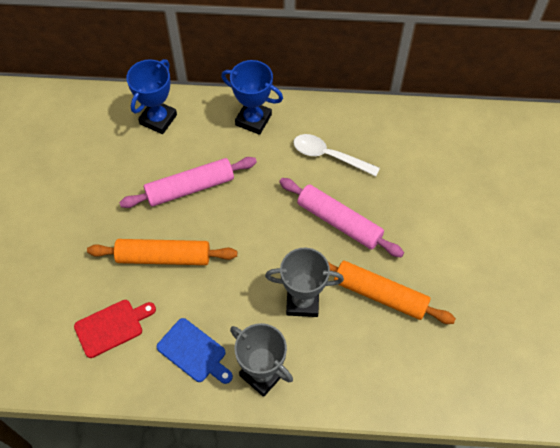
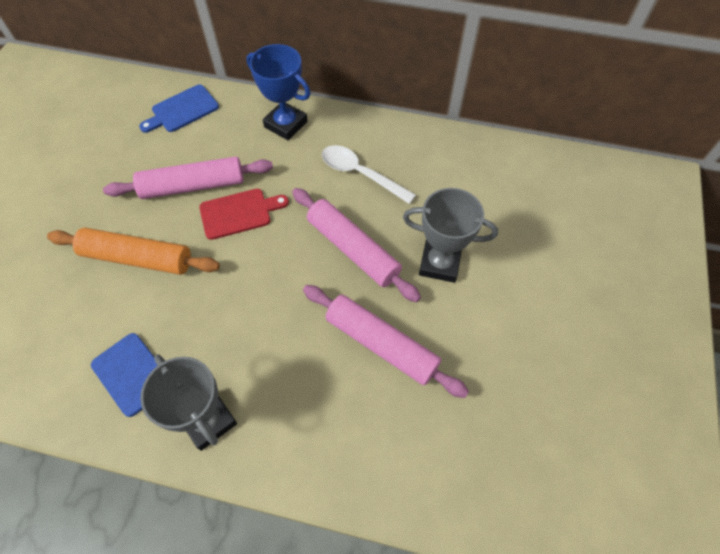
camera: 10 degrees right, 0 degrees up
red cutting board [74,300,156,358] -> red cutting board moved to [199,189,289,240]
blue trophy [127,59,177,134] -> blue cutting board [139,85,219,133]
grey trophy [265,248,344,317] -> grey trophy moved to [403,188,498,283]
orange rolling pin [328,261,456,324] -> pink rolling pin [303,285,469,398]

